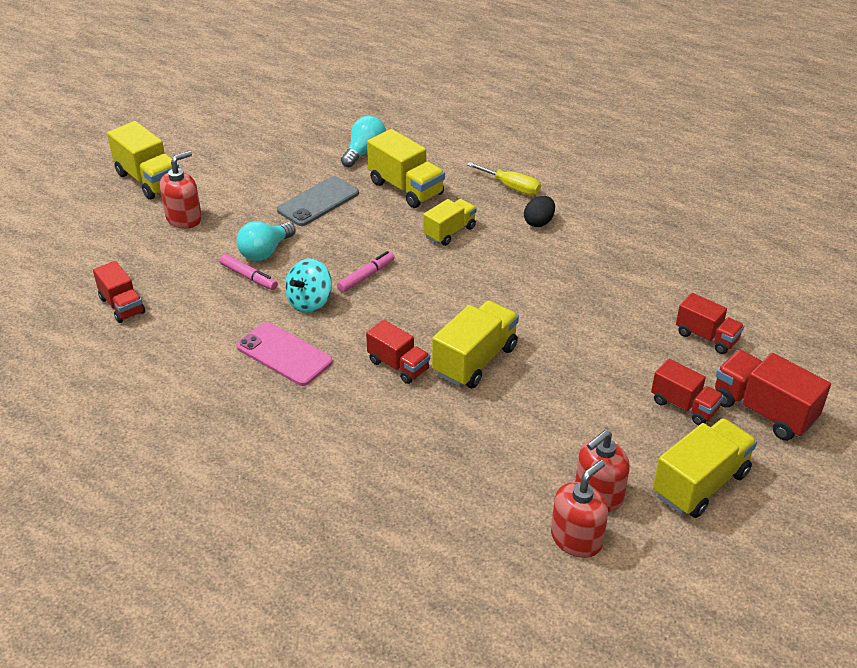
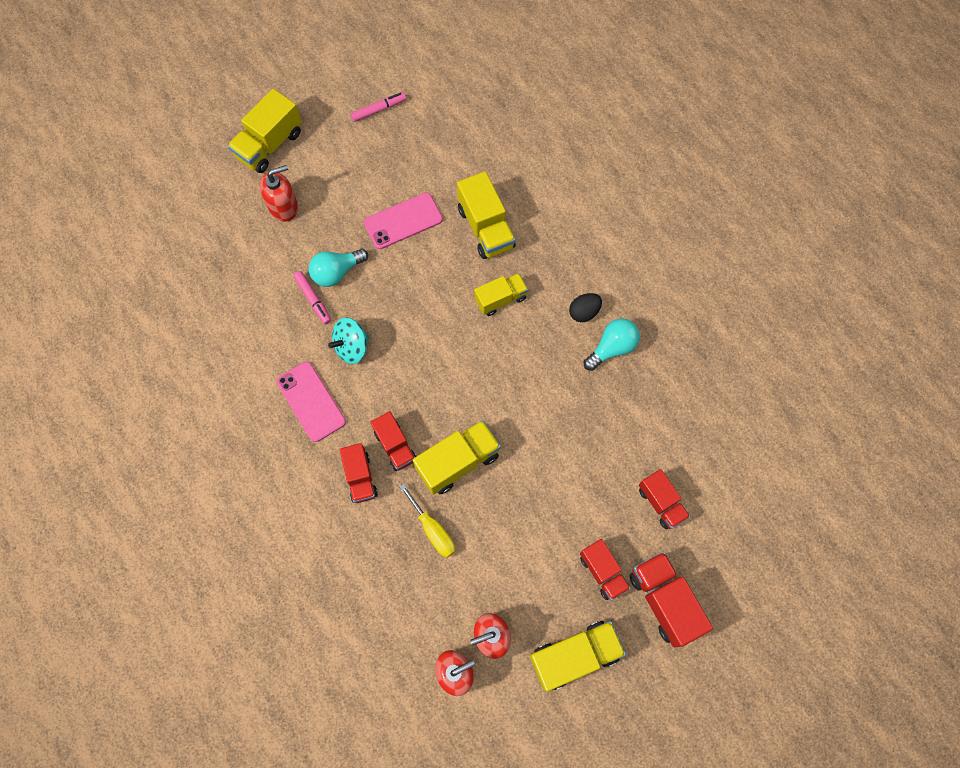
camera: 20 degrees right, 30 degrees up
red truck [93,261,145,323] -> red truck moved to [340,443,378,503]
yellow truck [107,121,179,200] -> yellow truck turned 60 degrees clockwise [228,89,302,173]
grey phone [277,176,359,226] -> pink phone [364,193,443,249]
pink marker [337,251,395,293] -> pink marker moved to [351,92,406,122]
turquoise light bulb [341,116,386,167] -> turquoise light bulb moved to [584,318,640,371]
yellow screwdriver [467,162,541,195] -> yellow screwdriver moved to [399,484,455,557]

